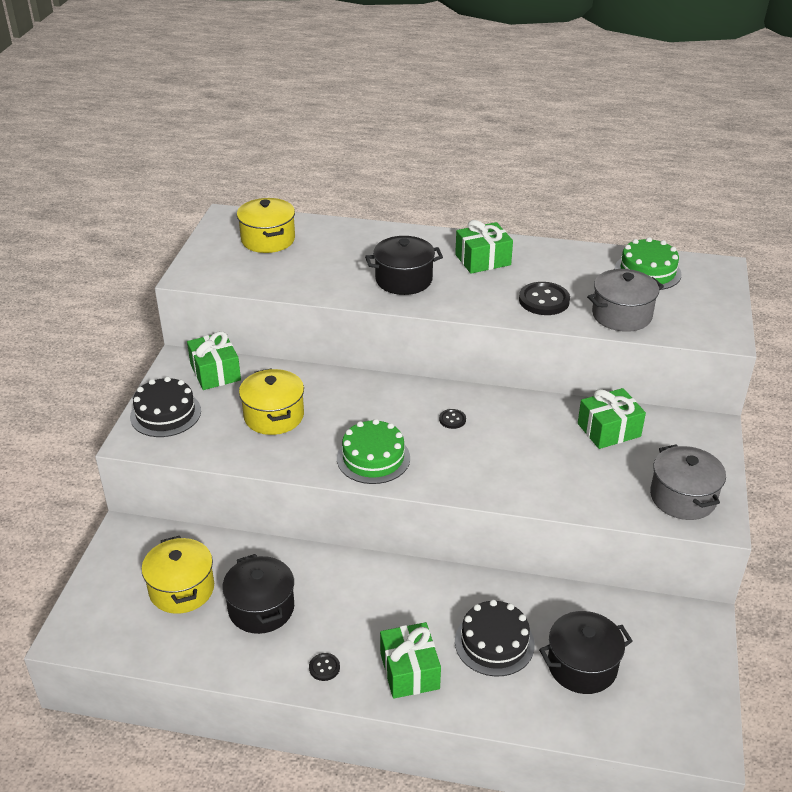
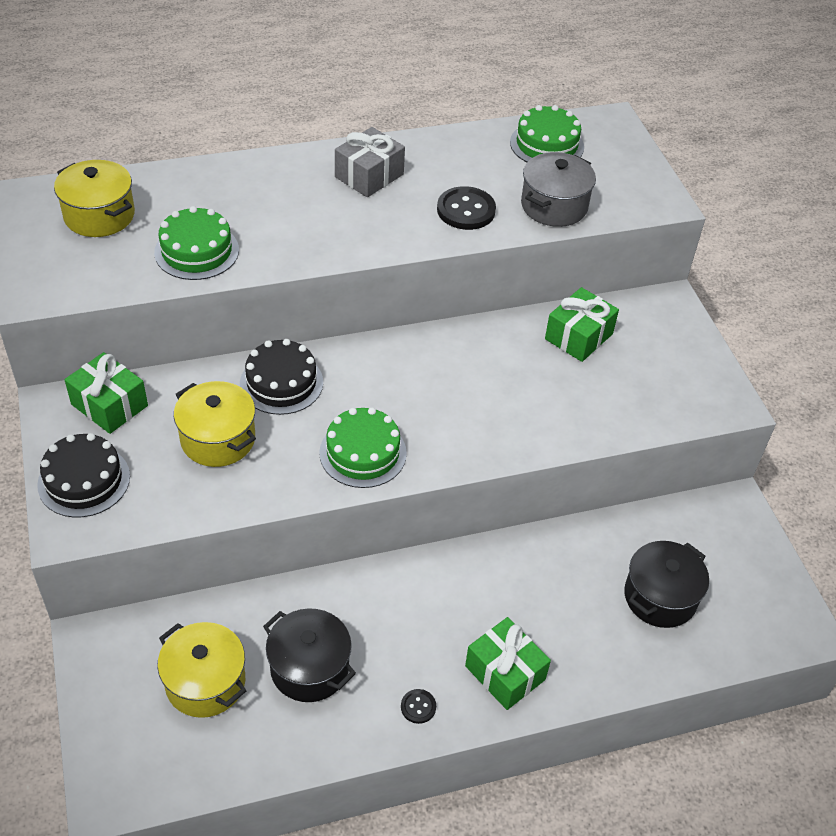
camera: 30 degrees left, 10 degrees up
black pot [365,236,443,295] -> none
black button [439,409,466,429] -> none
green gift [455,220,513,274] -> grey gift [335,127,405,197]
black cake [455,600,535,677] -> black cake moved to [240,339,323,415]
grey pot [650,444,726,520] -> none
none -> green cake [154,206,239,280]

